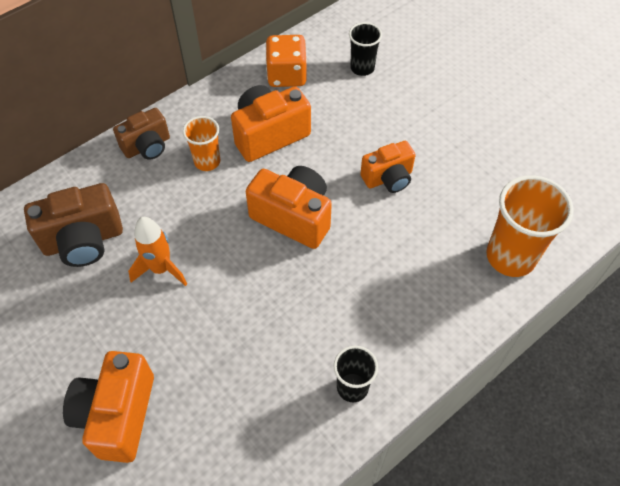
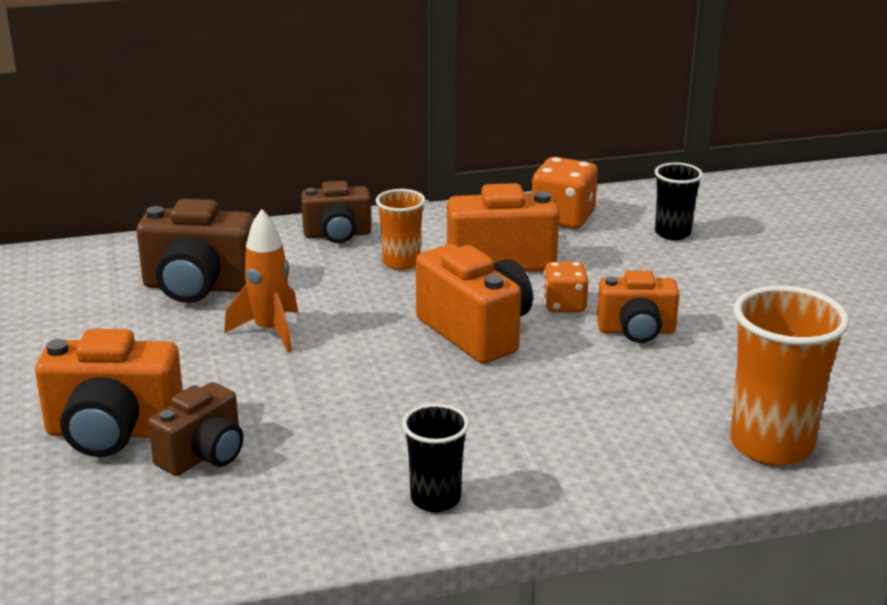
camera: 25 degrees right, 30 degrees down
orange camera [63,351,154,463] -> orange camera turned 120 degrees counterclockwise [35,329,183,457]
none -> brown camera [148,382,243,476]
none -> orange dice [543,262,588,312]

